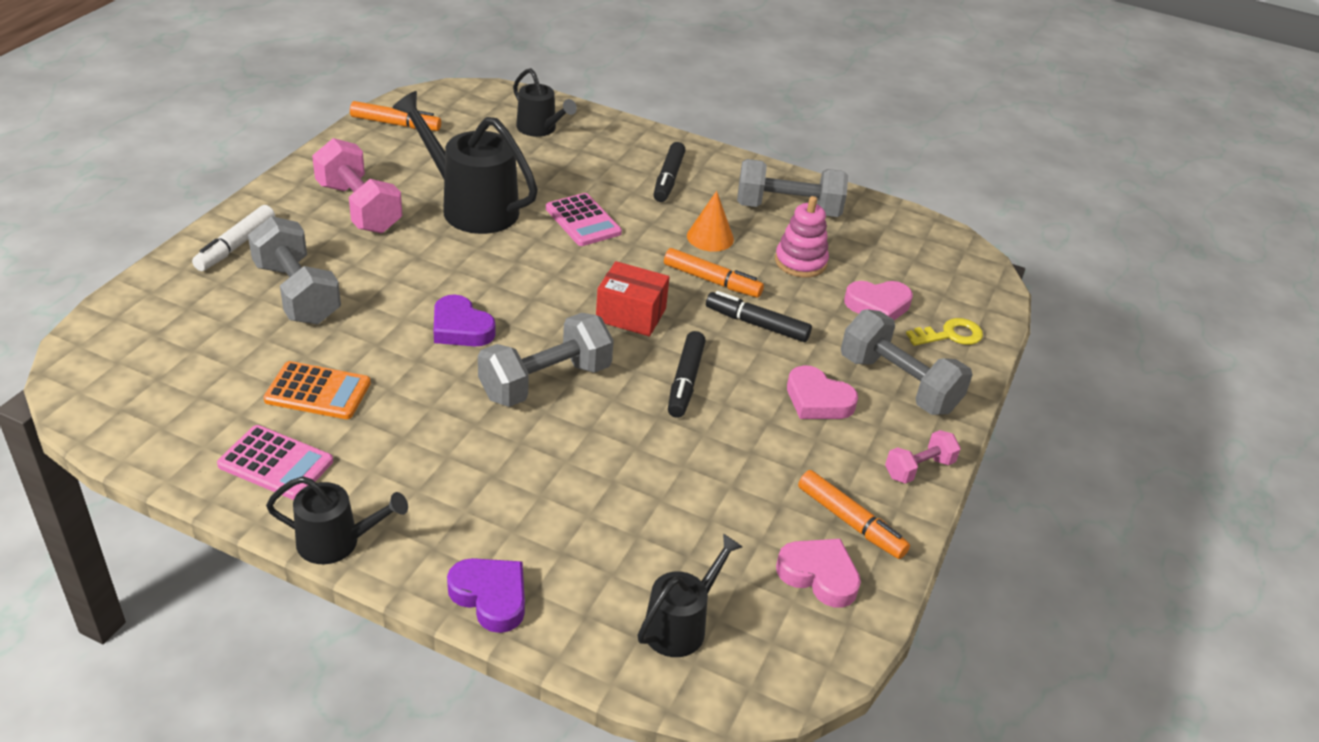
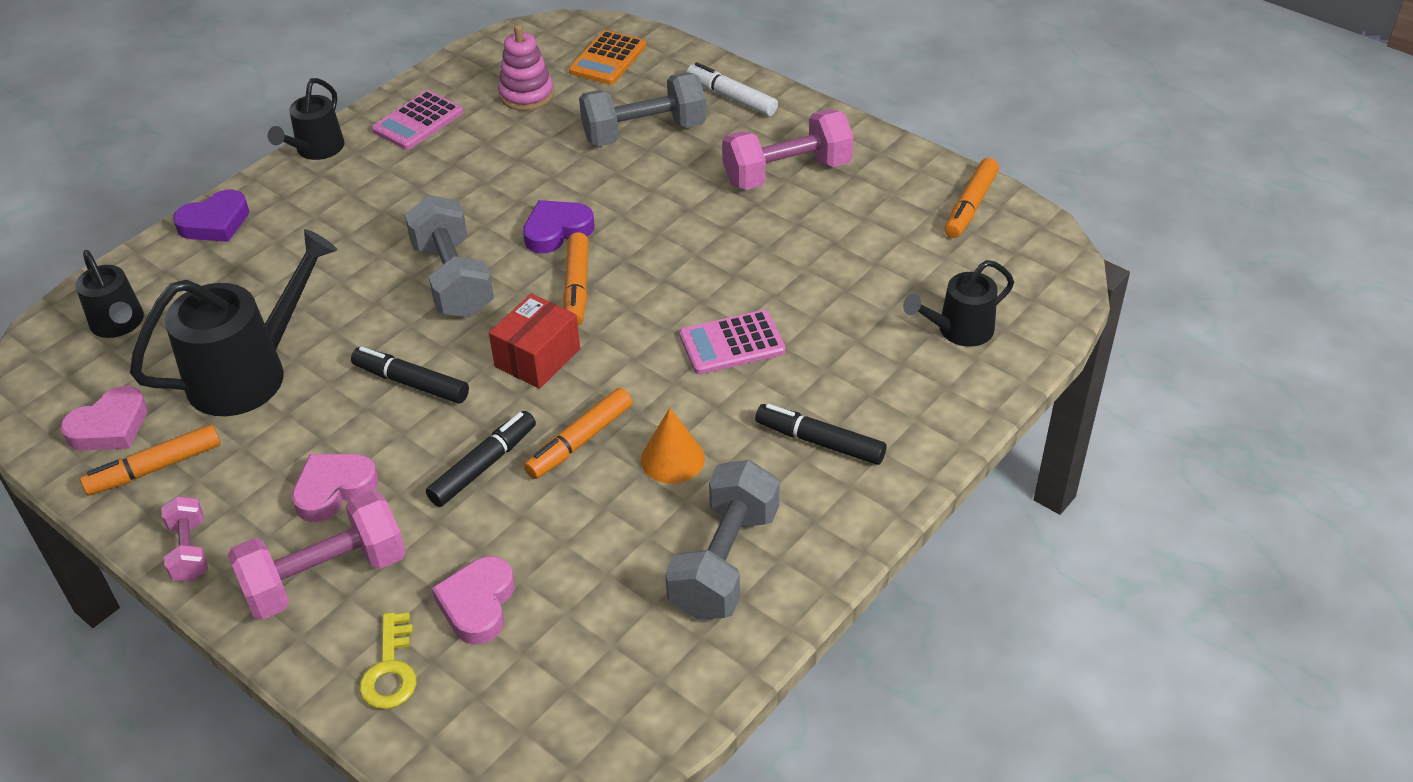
camera: 110 degrees right, 5 degrees up
orange calculator [263,361,371,419] -> orange calculator moved to [569,30,646,85]
black watering can [392,91,538,234] -> black watering can moved to [130,229,337,416]
pink stacking toy [775,196,829,278] -> pink stacking toy moved to [498,25,554,111]
grey dumbbell [841,309,972,415] -> pink dumbbell [227,490,406,620]
none -> orange marker [563,232,589,325]

